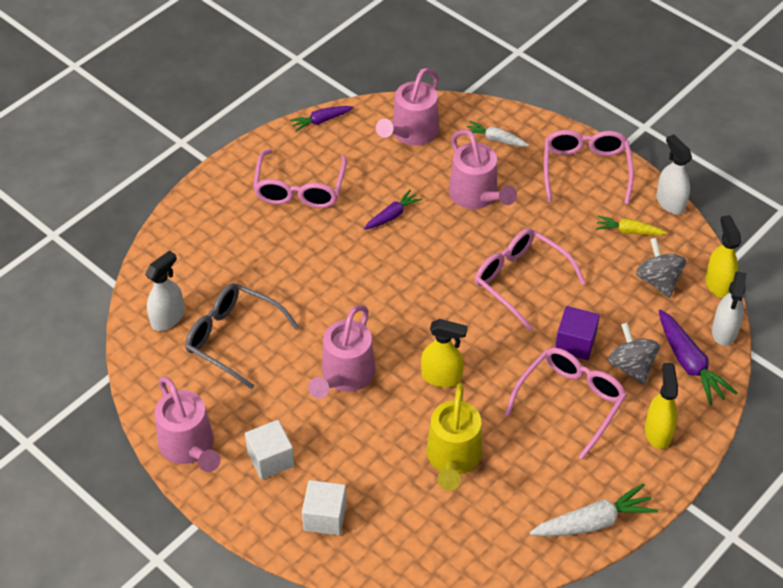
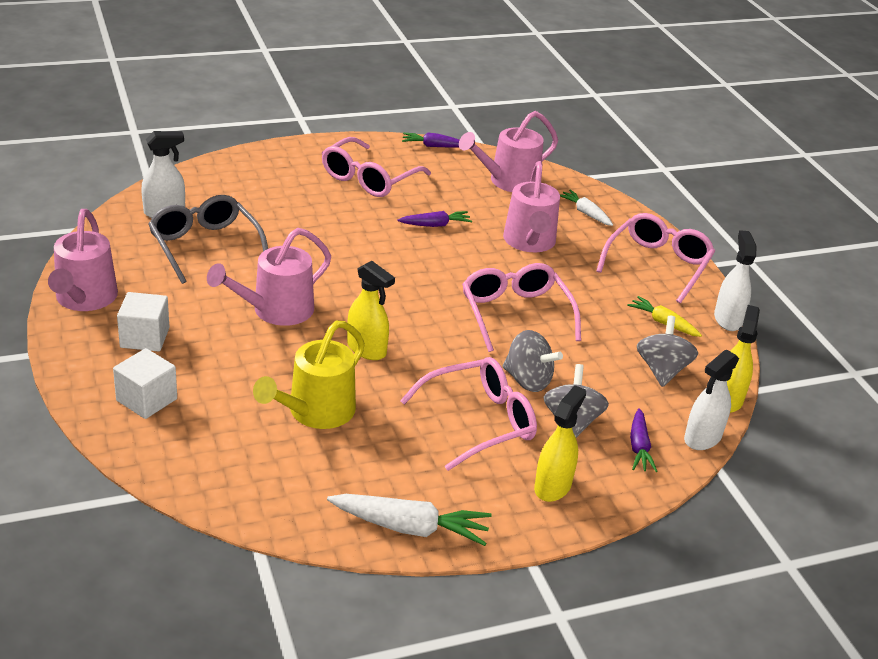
camera: 25 degrees right, 15 degrees down
purple cube [555,306,600,360] -> grey spinning top [503,330,563,392]
purple carrot [659,309,737,405] -> purple carrot [630,408,658,472], size x0.62

